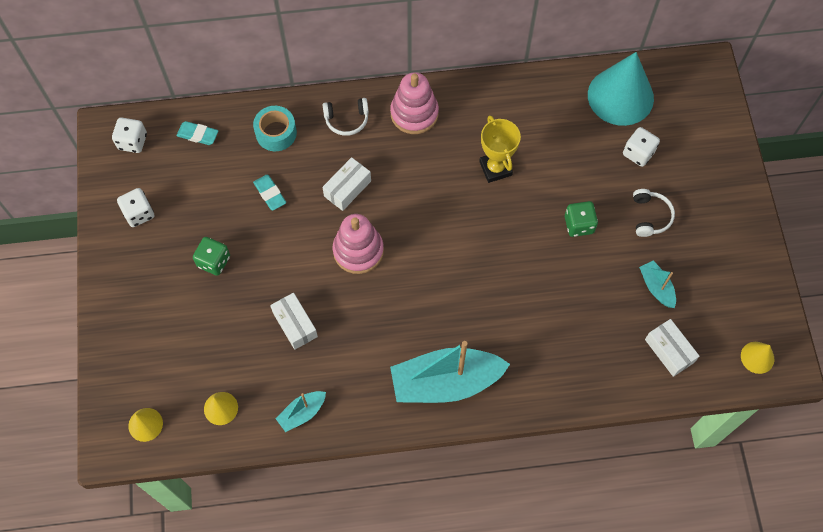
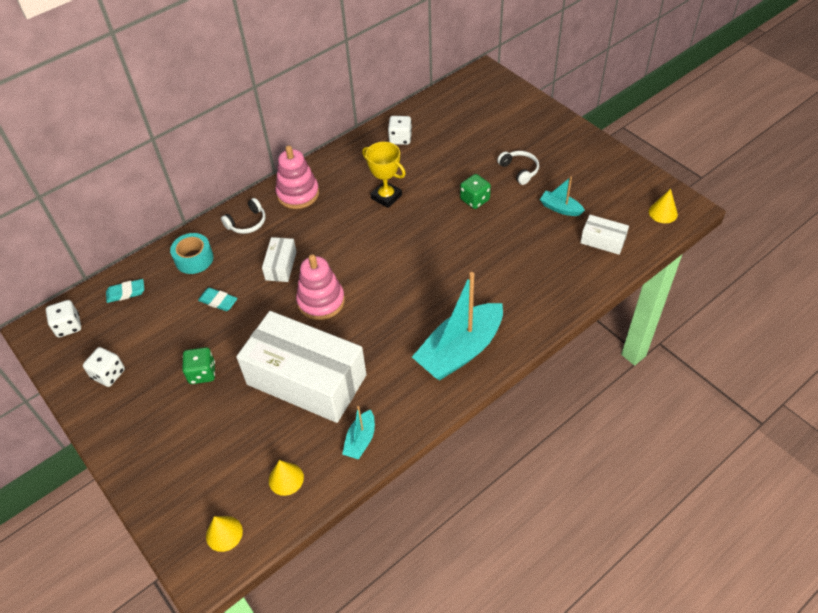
camera: 30 degrees left, 15 degrees down
white box [270,293,318,350] -> white box [236,311,366,423], size x2.34
turquoise cone [588,52,654,126] -> none
white dice [623,127,660,167] -> white dice moved to [388,116,412,145]

